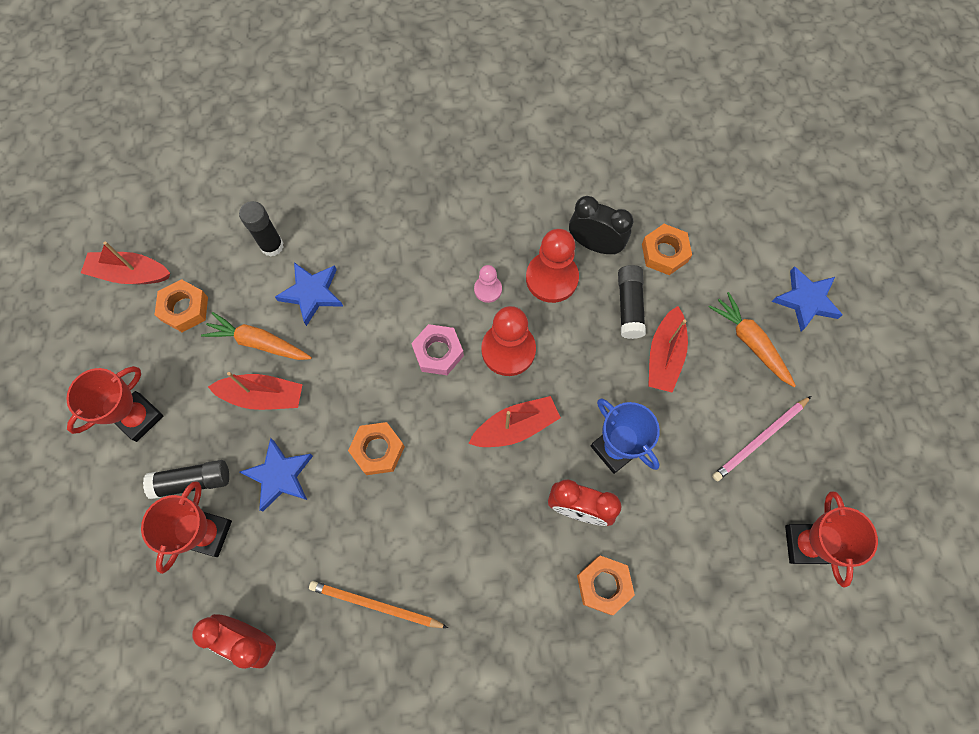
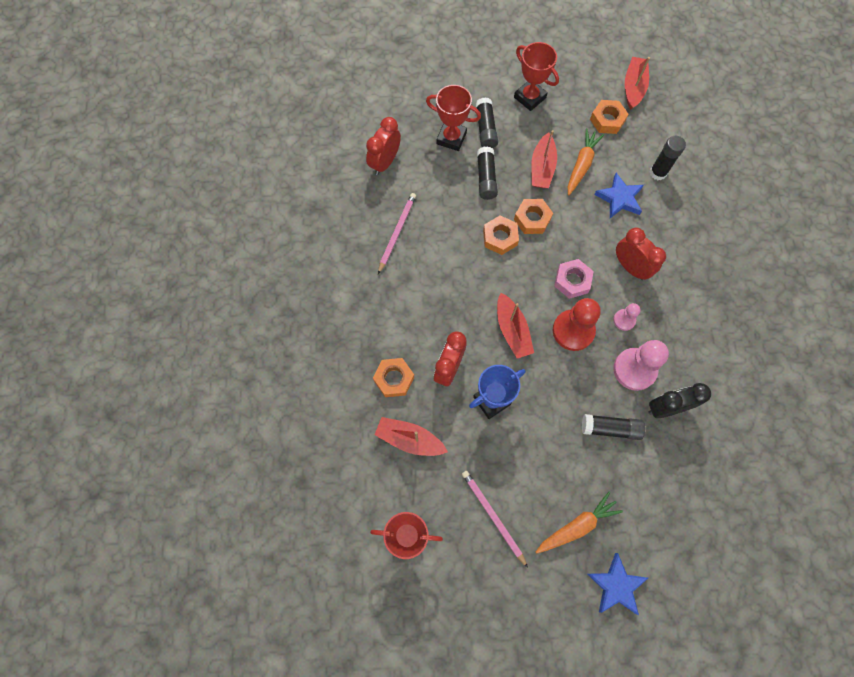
camera: 95 degrees right, 0 degrees up
blue star [240,438,313,512] -> black glue stick [477,146,498,200]
orange pencil [309,581,448,628] -> pink pencil [378,193,416,274]
red pawn [526,229,579,303] -> pink pawn [614,340,669,391]
black clock [569,196,633,254] -> black clock turned 135 degrees counterclockwise [648,383,711,418]
orange nut [642,224,692,275] -> orange nut moved to [514,199,553,234]
red boat [648,306,688,393] -> red boat moved to [375,417,448,456]
none -> red clock [616,228,666,280]

